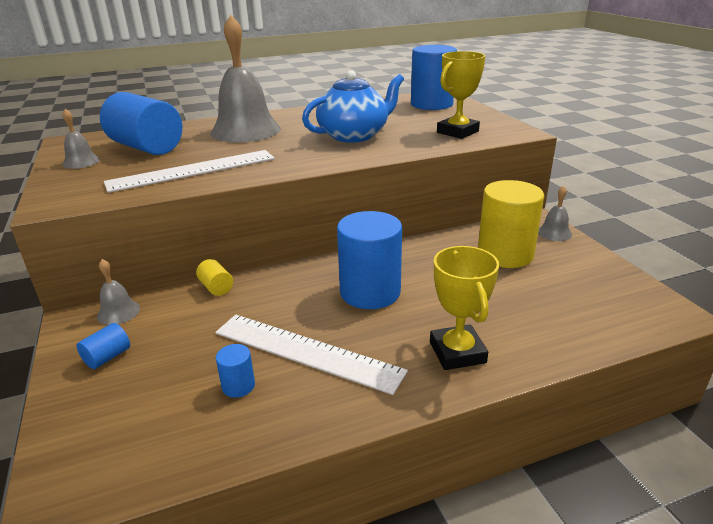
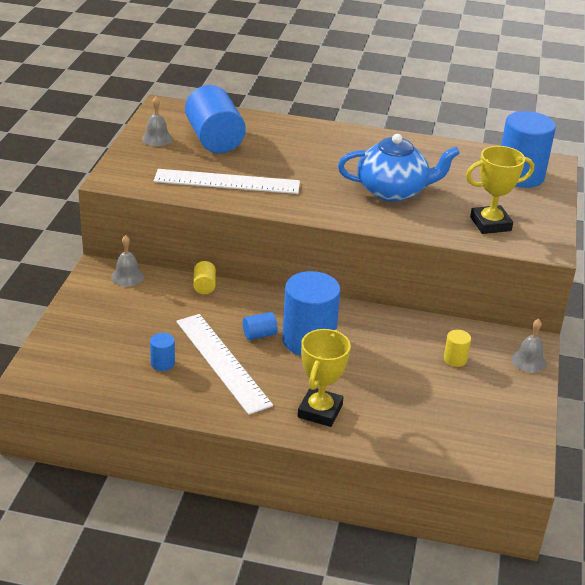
camera: 30 degrees right, 5 degrees up
blue cylinder [77,323,130,369] -> blue cylinder moved to [243,312,278,340]
grey bell [210,15,281,142] -> none
yellow cylinder [478,180,544,268] -> yellow cylinder [444,330,471,367], size x0.43

